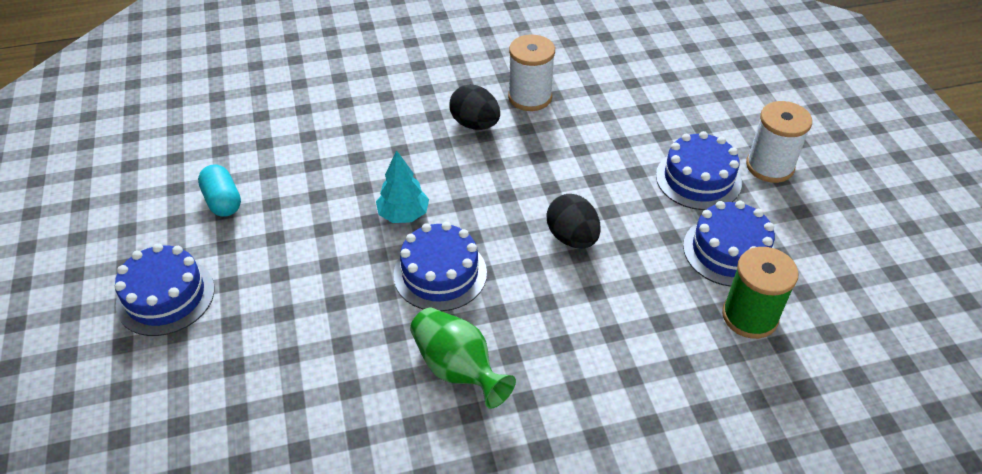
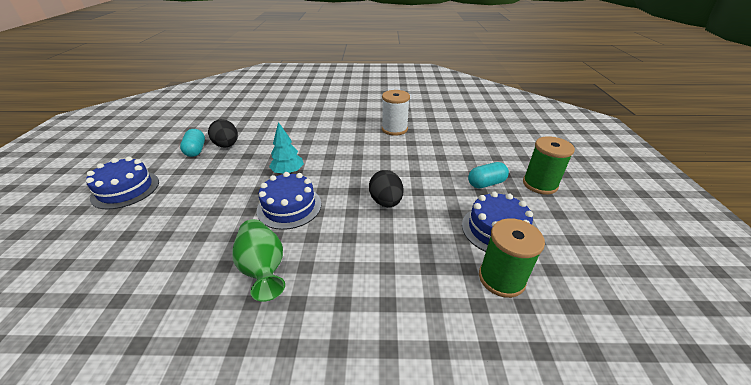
camera: 15 degrees right, 10 degrees down
black egg [449,84,500,130] -> black egg moved to [208,119,238,148]
blue cake [656,131,742,210] -> turquoise capsule [468,162,509,188]
white spool [746,101,812,183] -> green spool [523,136,575,194]

